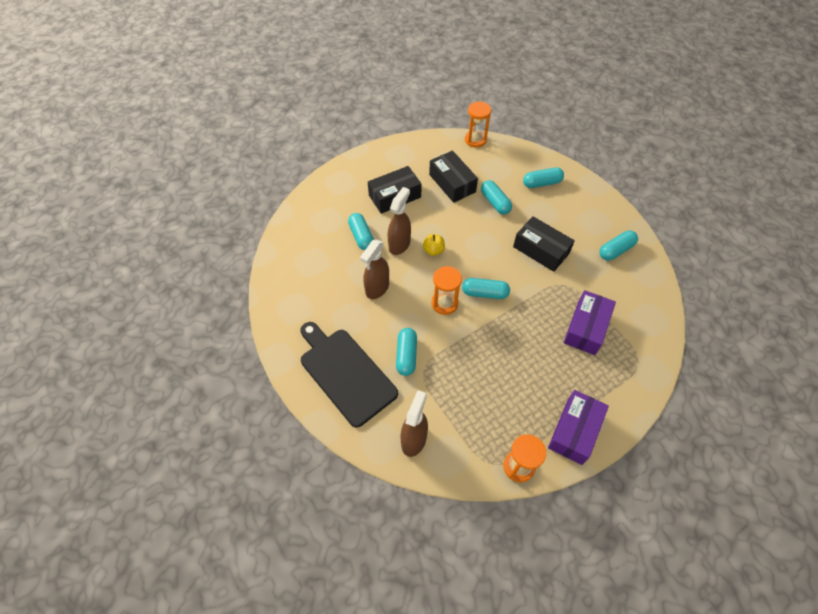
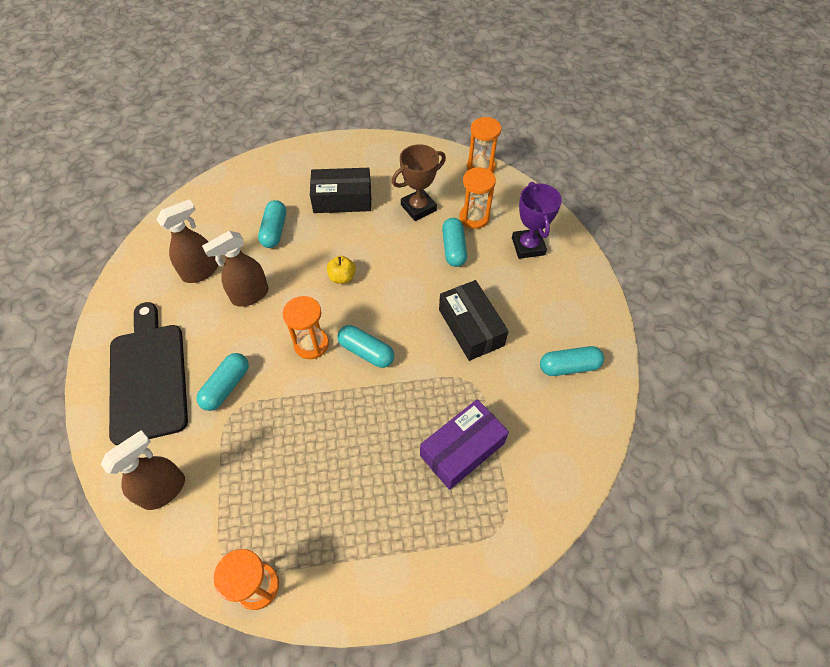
camera: 25 degrees right, 0 degrees up
brown spray bottle [388,187,411,255] -> brown spray bottle moved to [156,199,218,283]
black box [429,151,478,203] -> brown trophy [392,144,446,221]
turquoise capsule [523,167,564,188] -> purple trophy [512,182,562,259]
purple box [548,390,609,465] -> none
none -> orange hourglass [459,167,496,229]

